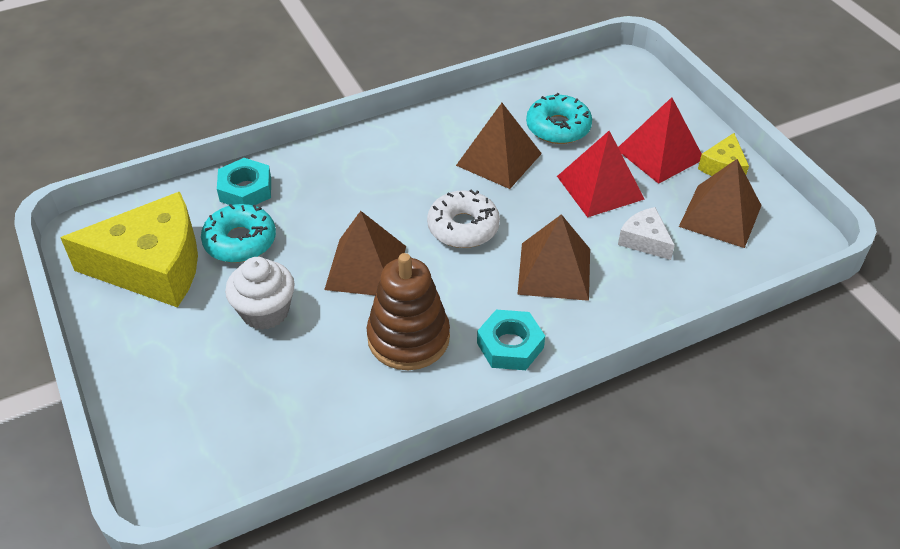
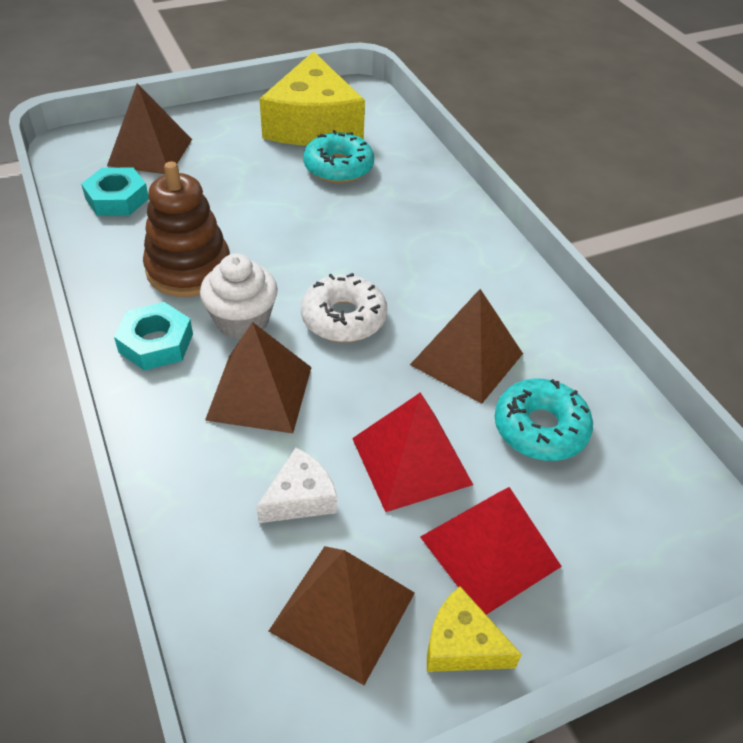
camera: 90 degrees right, 0 degrees up
turquoise nut [217,158,271,205] -> turquoise nut moved to [81,168,149,216]
white cupcake [225,257,295,330] -> white cupcake moved to [200,254,278,339]
brown pyramid [324,211,406,295] -> brown pyramid moved to [107,83,192,174]

